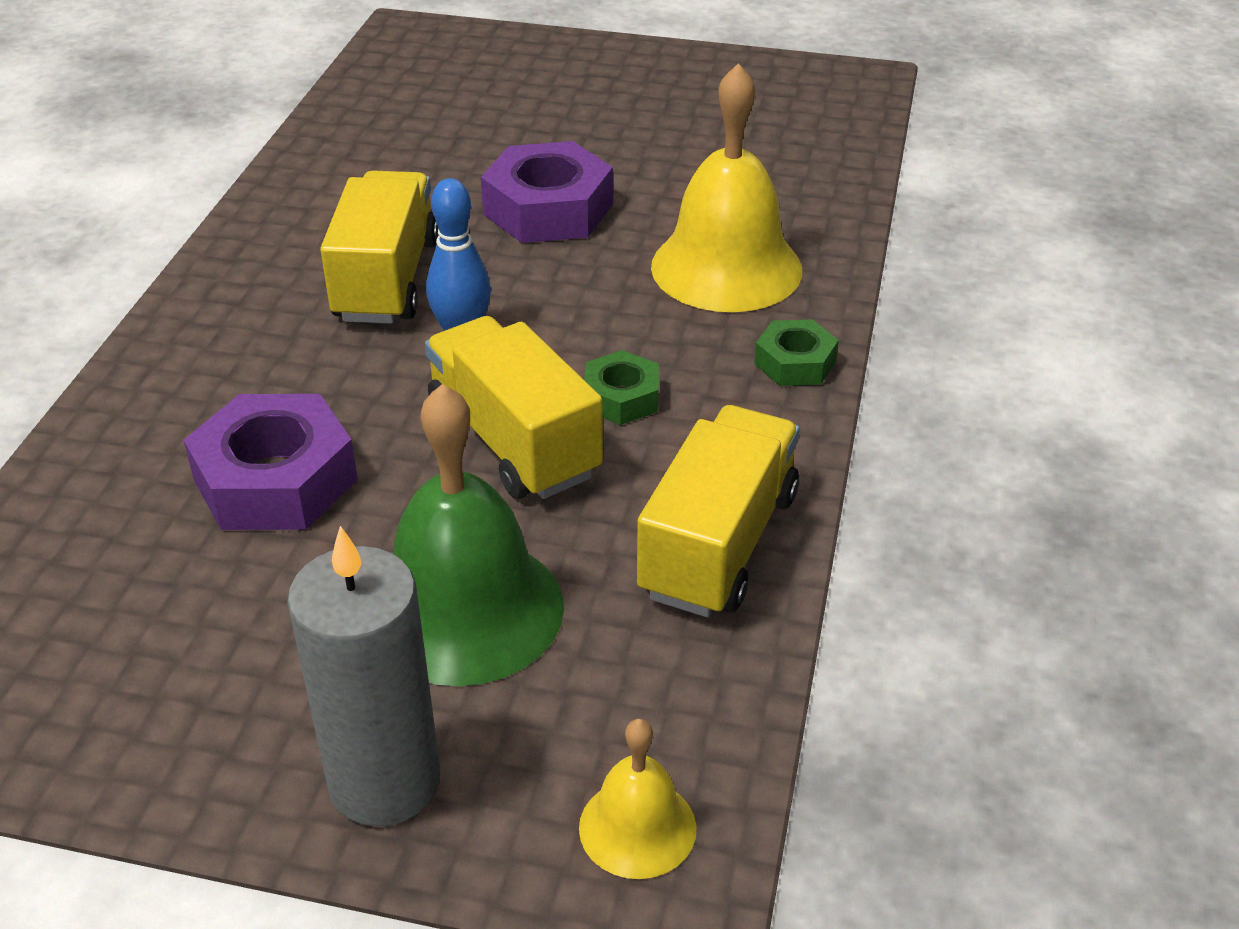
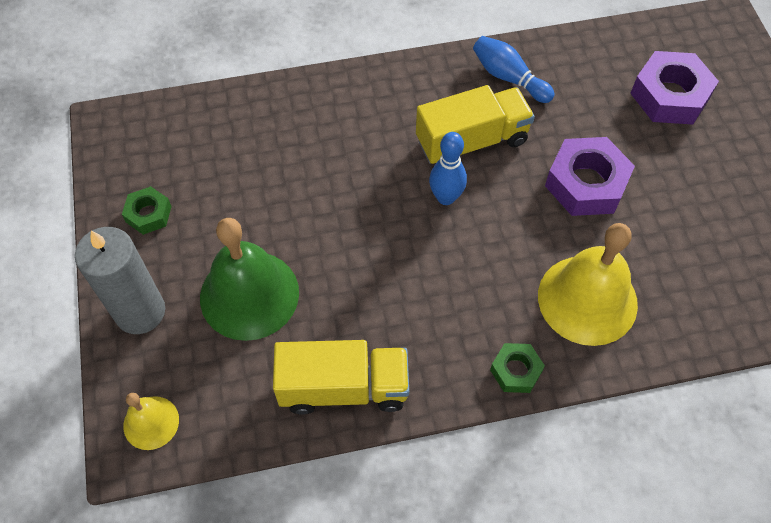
camera: 65 degrees right, 20 degrees up
purple nut [184,394,358,530] -> purple nut moved to [630,51,719,124]
yellow truck [425,316,603,499] -> none
green nut [584,350,659,425] -> green nut moved to [122,186,172,235]
none -> blue bowling pin [473,36,555,103]

